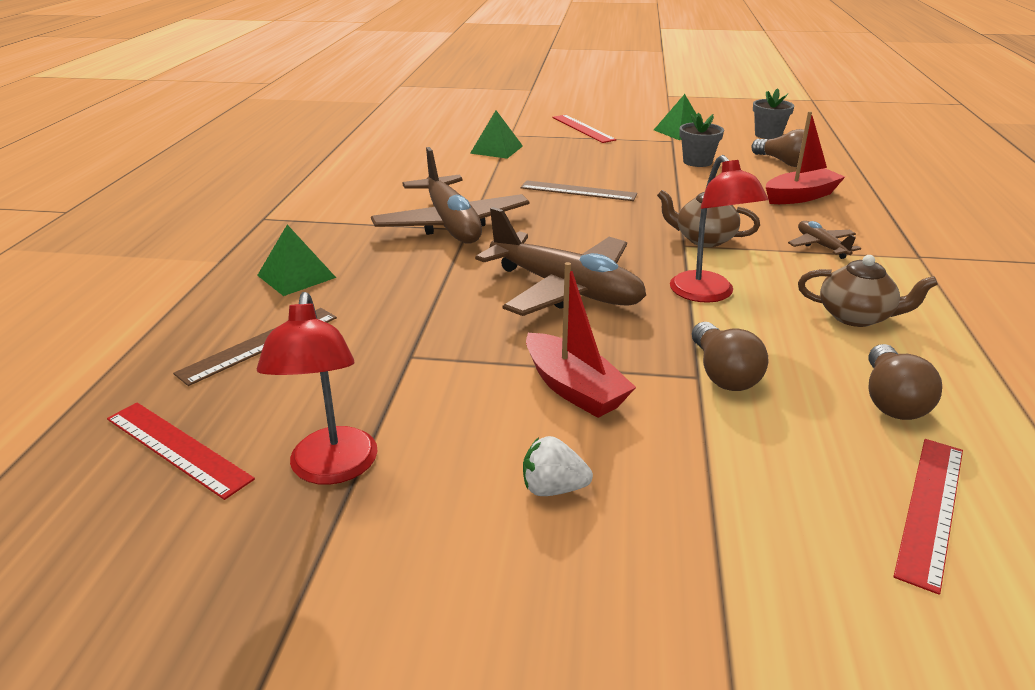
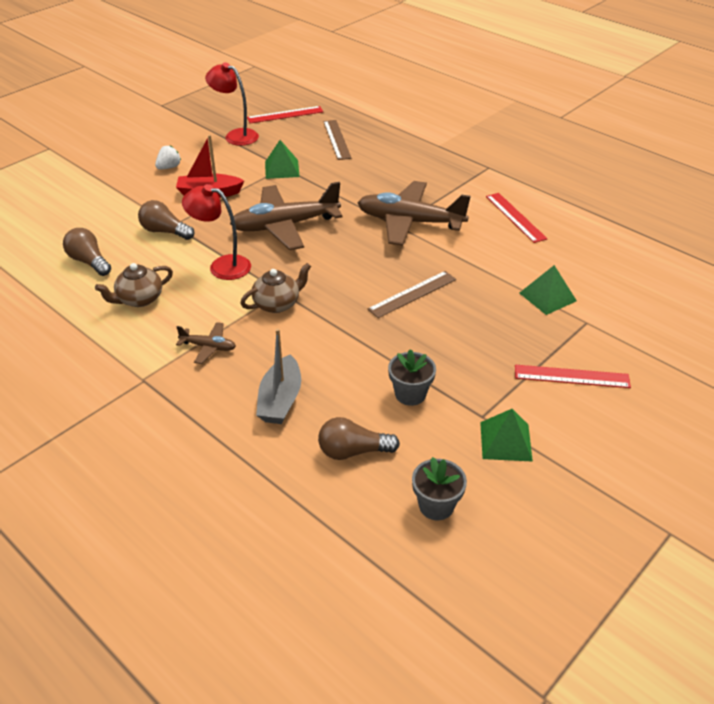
camera: 125 degrees right, 10 degrees up
green pyramid [257,225,336,296] -> green pyramid moved to [265,140,300,179]
red boat [766,111,845,204] -> grey boat [256,328,301,424]
red ruler [893,439,963,595] -> red ruler moved to [486,193,548,243]

